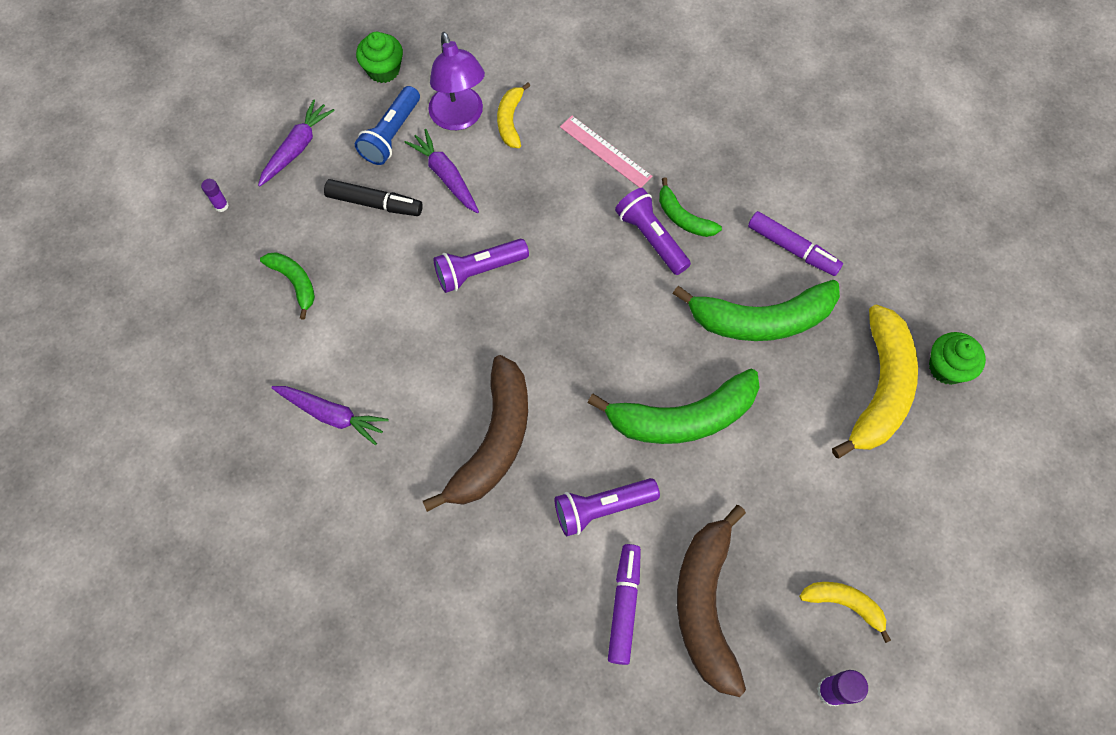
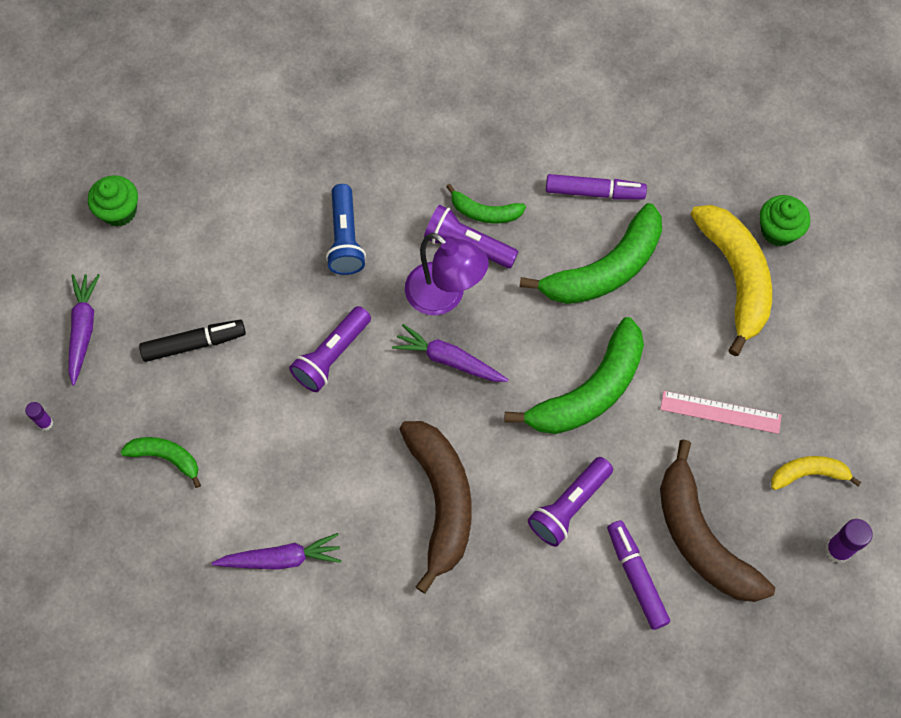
camera: 30 degrees left, 0 degrees up
blue flashlight [355,86,420,165] -> blue flashlight moved to [326,184,366,275]
purple carrot [404,129,479,213] -> purple carrot moved to [392,324,509,382]
purple lamp [428,32,485,130] -> purple lamp moved to [405,233,489,315]
yellow banana [497,82,530,148] -> none
pink ruler [560,116,653,188] -> pink ruler moved to [660,391,782,434]

